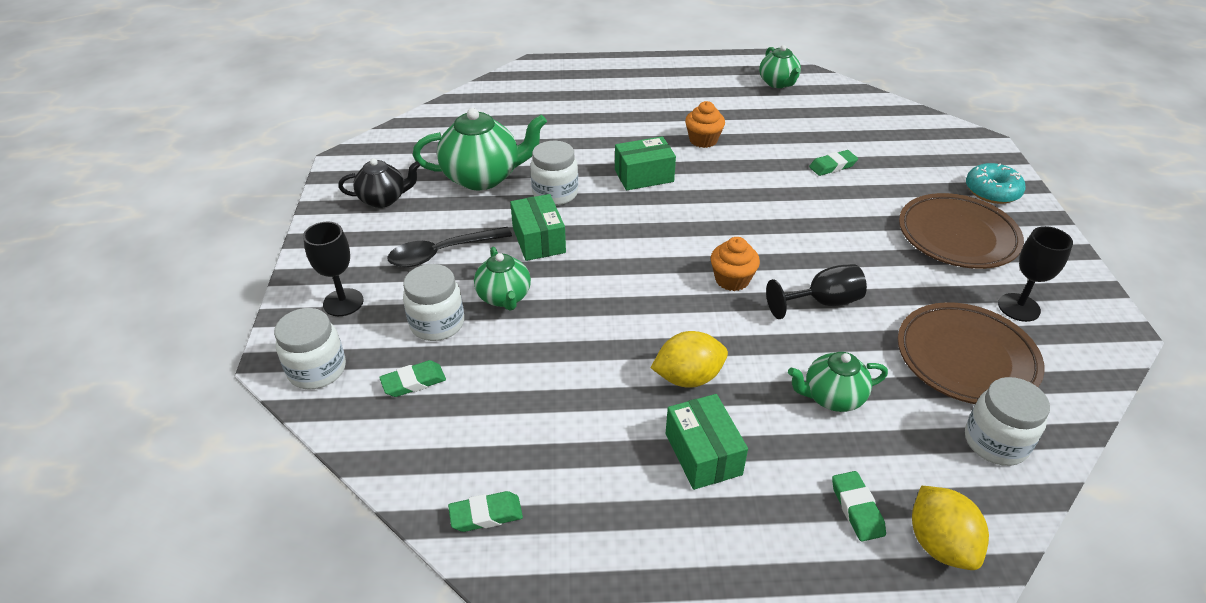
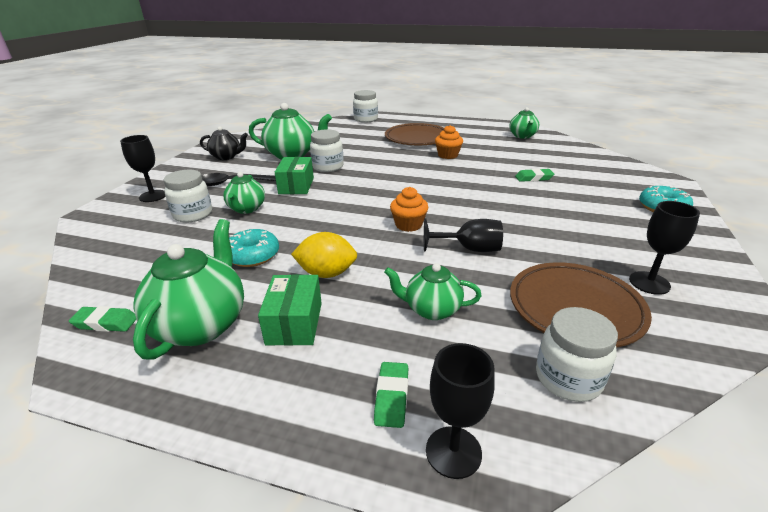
camera: 20 degrees right, 10 degrees down
white jar [274,308,346,390] -> white jar moved to [353,90,378,123]
green eraser [379,360,446,397] -> none
green box [615,136,676,190] -> none
brown plate [899,193,1024,269] -> brown plate moved to [385,123,444,145]
yellow lemon [912,486,989,570] -> black goblet [426,343,495,479]
none -> green teapot [133,219,244,360]
none -> turquoise donut [229,229,279,267]

